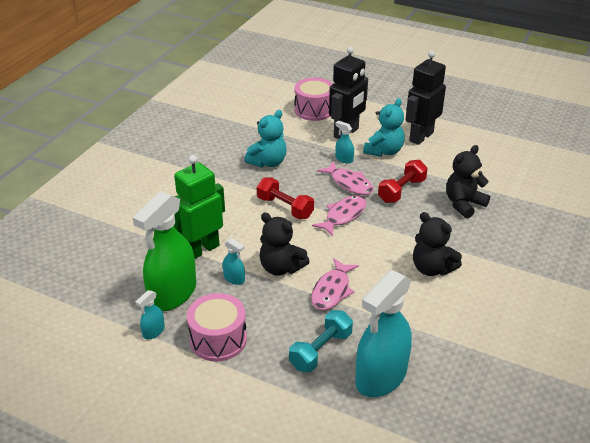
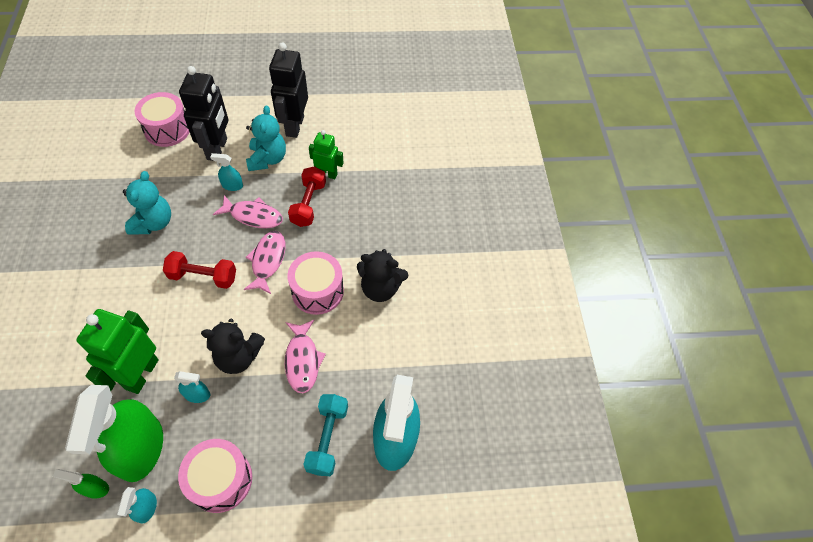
camera: 35 degrees left, 20 degrees up
black teddy bear [446,145,490,218] -> none
none -> green spray bottle [53,469,109,499]
none -> pink drum [288,251,344,315]
none -> green robot [309,130,344,179]

